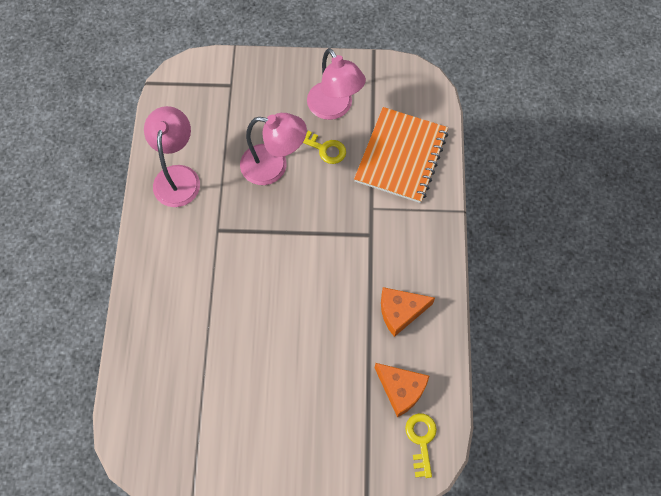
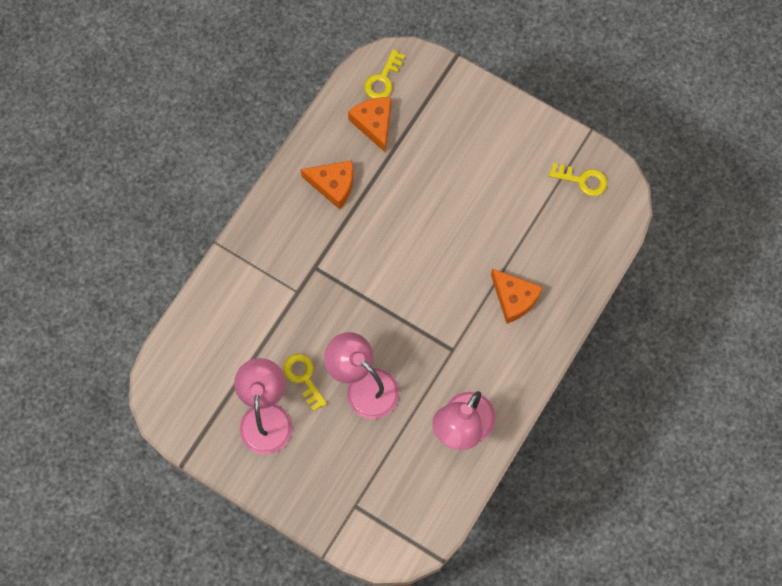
camera: 150 degrees left, 5 degrees up
orange notebook [354,107,448,203] -> none
none -> orange cheese [491,268,543,324]
none -> yellow key [549,163,607,196]

